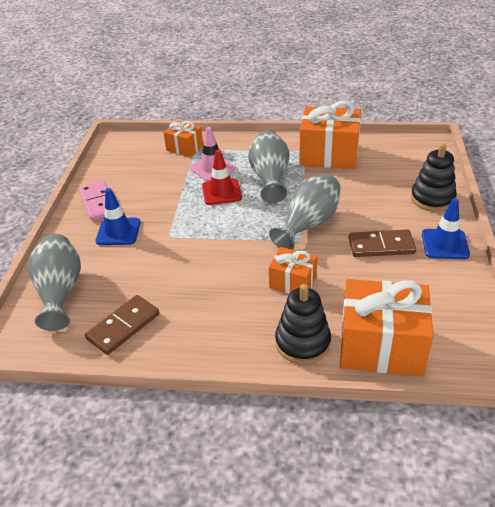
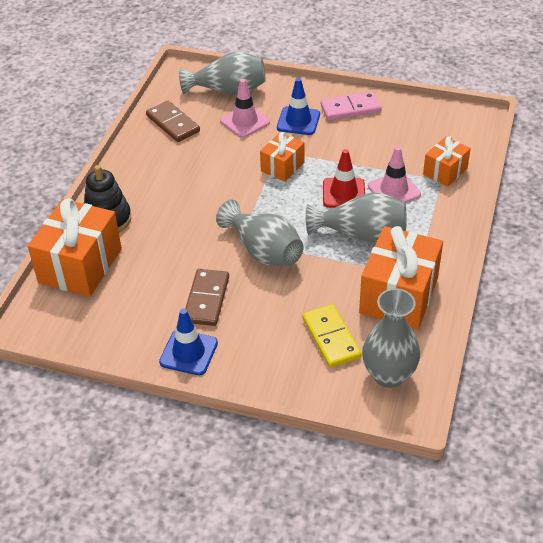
camera: 100 degrees right, 5 degrees up
orange gift [269,247,317,294] -> orange gift moved to [260,132,304,182]
black stacking toy [411,143,457,212] -> none
none -> pink traffic cone [220,79,270,138]
none -> yellow domino [302,304,362,368]
none -> grey vase [362,288,420,388]

